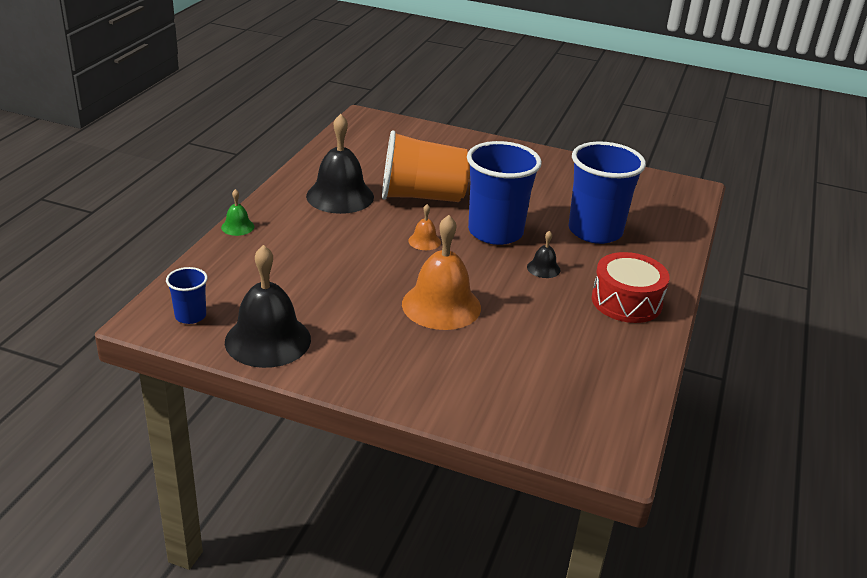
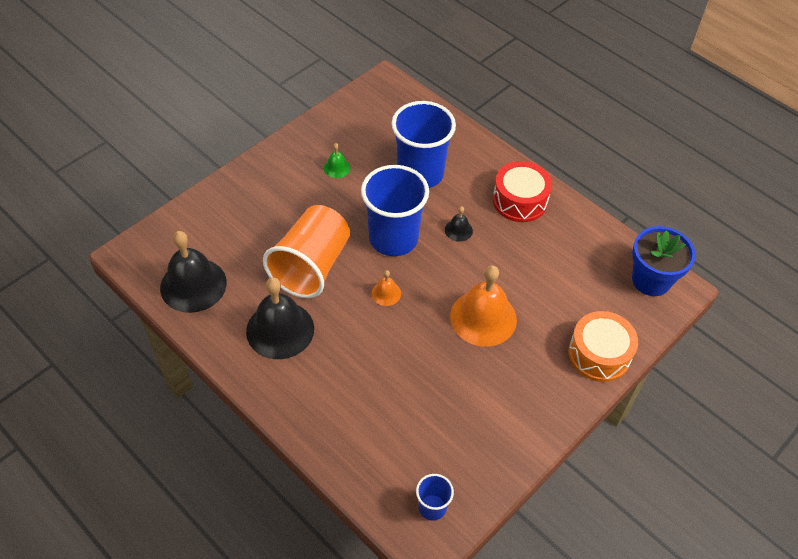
camera: 65 degrees left, 20 degrees up
green bell [221,189,254,236] -> green bell moved to [324,143,351,178]
black bell [225,245,311,368] -> black bell moved to [160,231,227,313]
none -> orange drum [568,311,638,382]
none -> blue flower pot [632,226,696,296]

